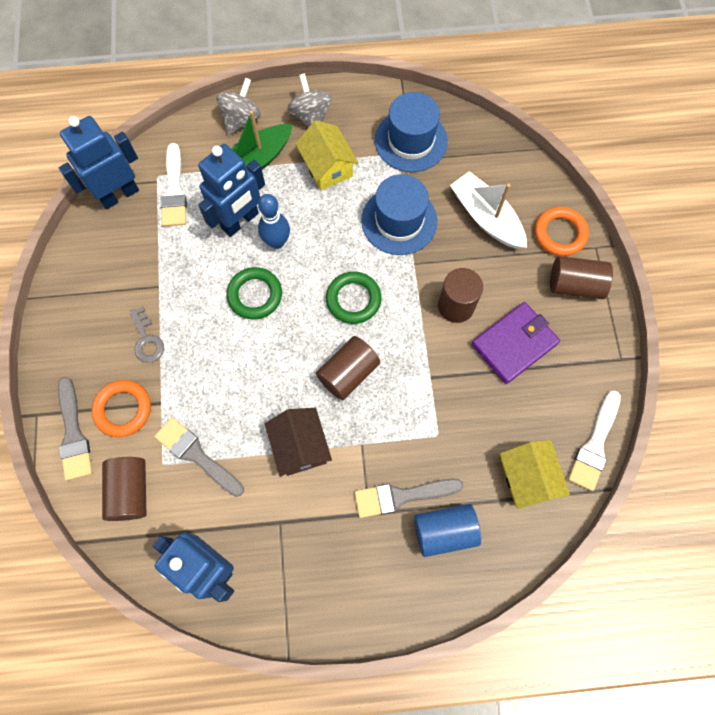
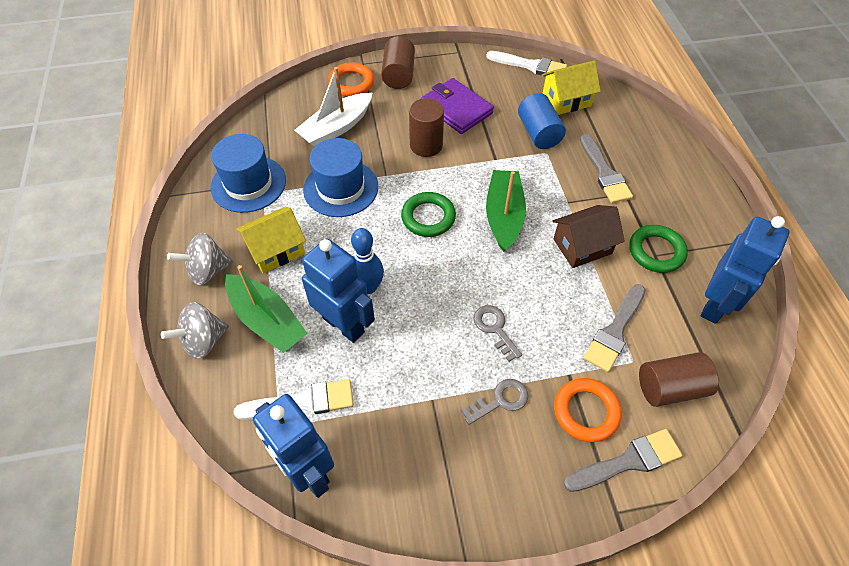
camera: 95 degrees left, 15 degrees down
grey spinning top [216,78,261,135] -> grey spinning top turned 60 degrees counterclockwise [161,302,229,359]
green ring [227,267,282,319] -> green ring moved to [629,225,688,273]
brown cylinder [316,336,380,400] -> green boat [486,170,526,252]
blue cylinder [414,504,481,557] -> blue cylinder moved to [518,93,566,149]
none -> grey key [473,305,522,362]

